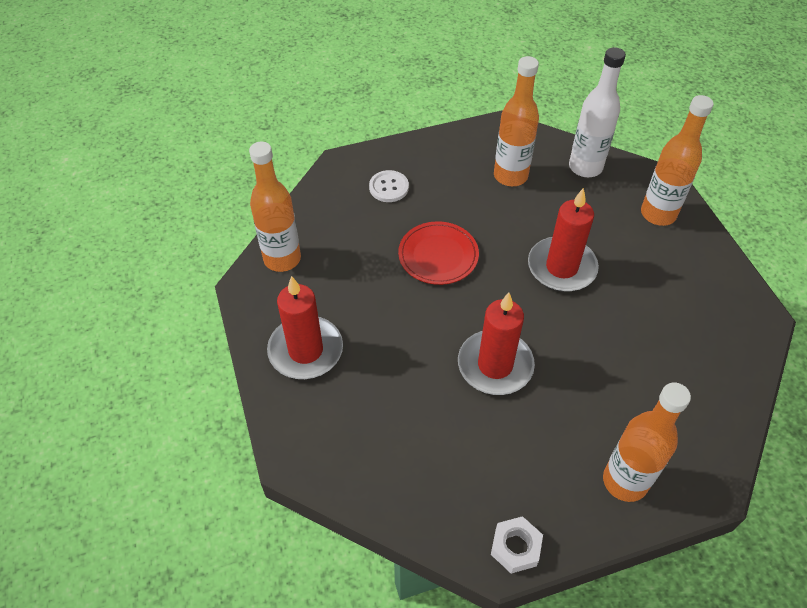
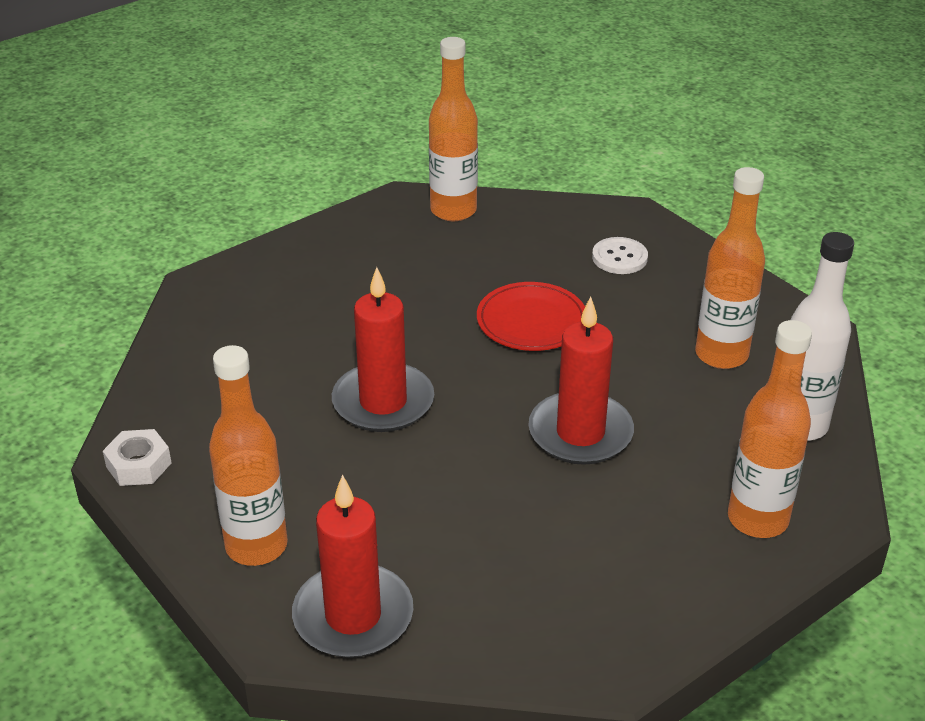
camera: 70 degrees right, 15 degrees down
red candle [267,276,343,379] -> red candle moved to [292,475,413,658]

